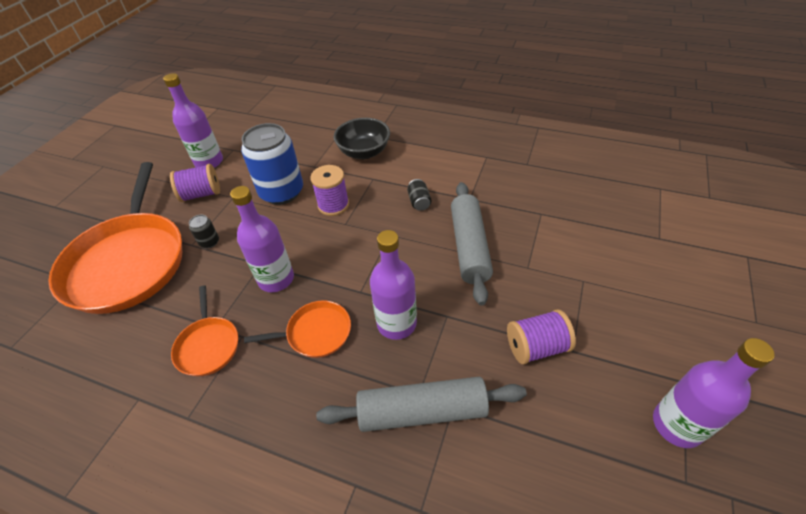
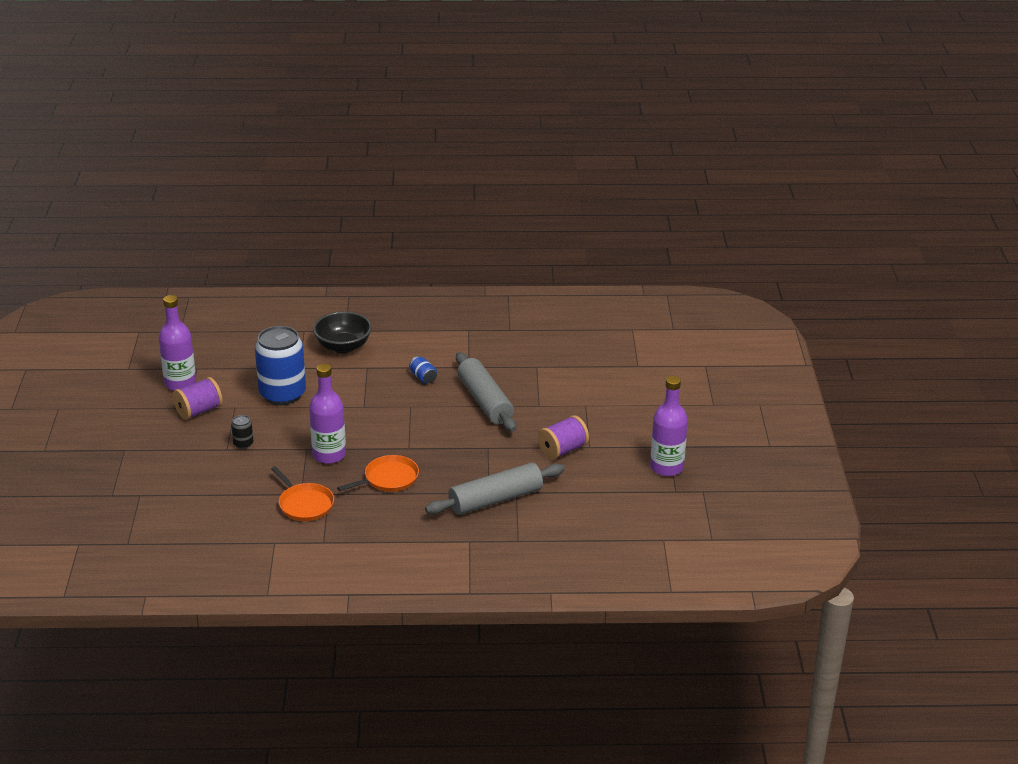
camera: 25 degrees left, 15 degrees down
orange pan [48,162,182,314] -> none
purple spool [310,165,349,216] -> none
purple bottle [370,230,417,340] -> none
black can [407,179,432,211] -> blue can [409,356,437,384]

